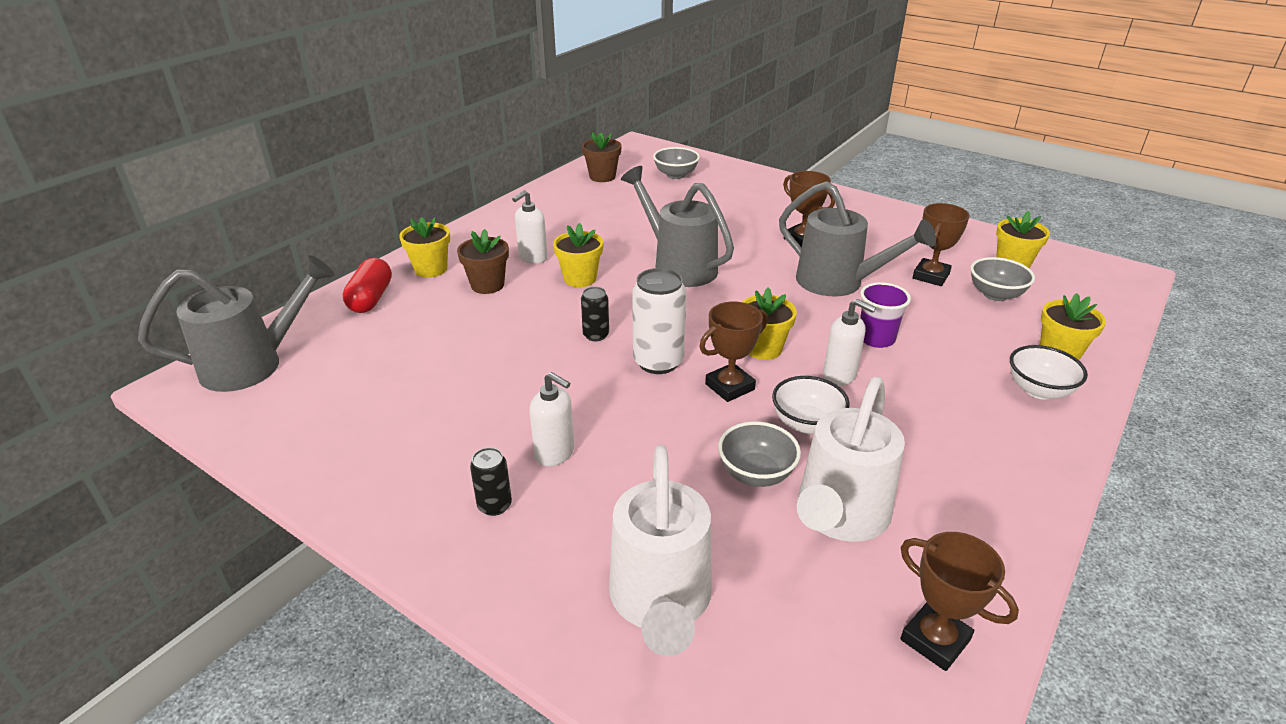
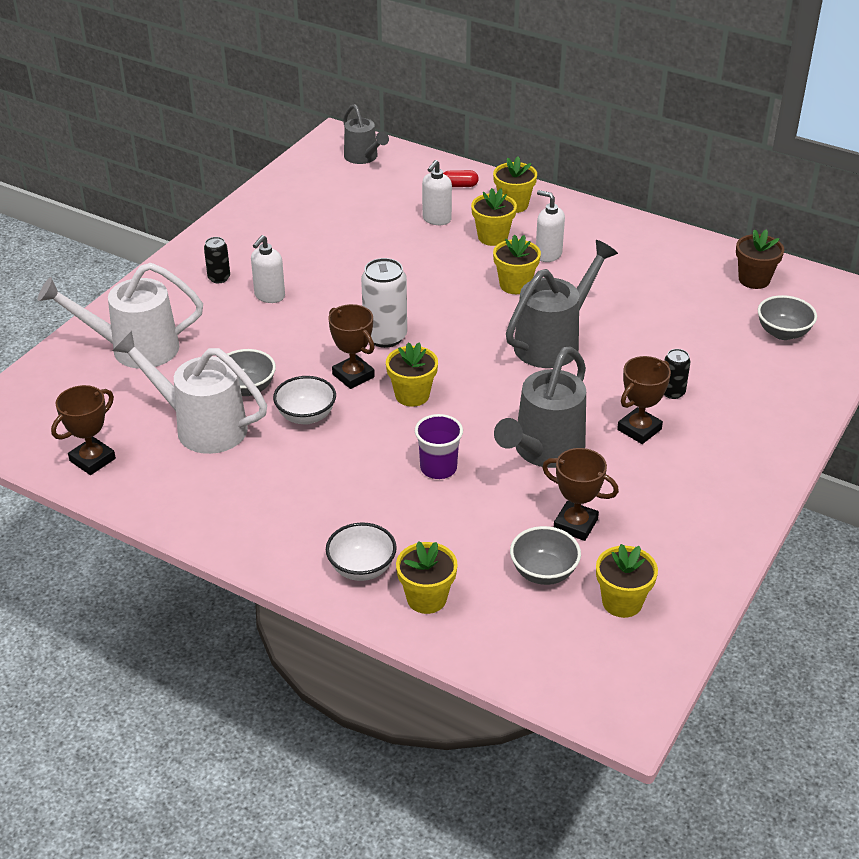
camera: 85 degrees right, 5 degrees up
grey watering can [138,255,335,392] -> grey watering can [343,104,389,164], size x0.62
red capsule [343,258,392,313] -> red capsule [443,170,479,187], size x0.60
brown flower pot [457,229,509,294] -> yellow flower pot [471,188,517,246]
black can [581,287,609,341] -> black can moved to [664,349,691,399]
white soap dispenser [823,299,876,386] -> white soap dispenser moved to [422,160,452,225]

